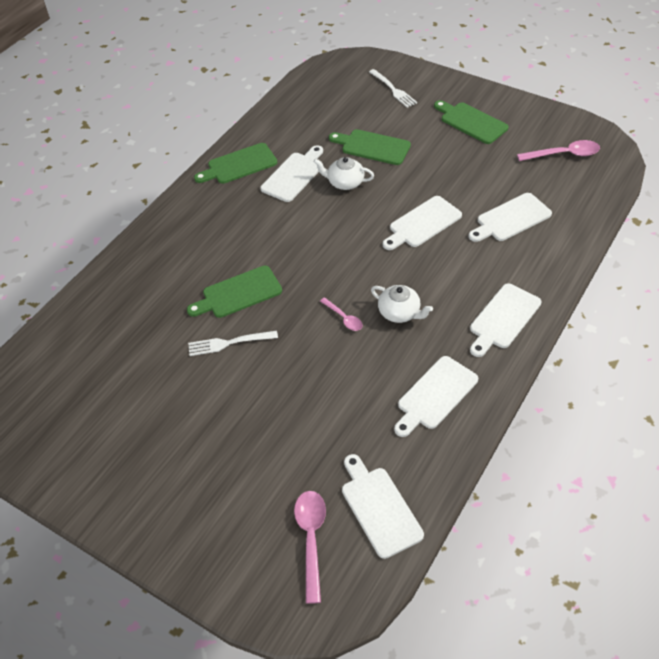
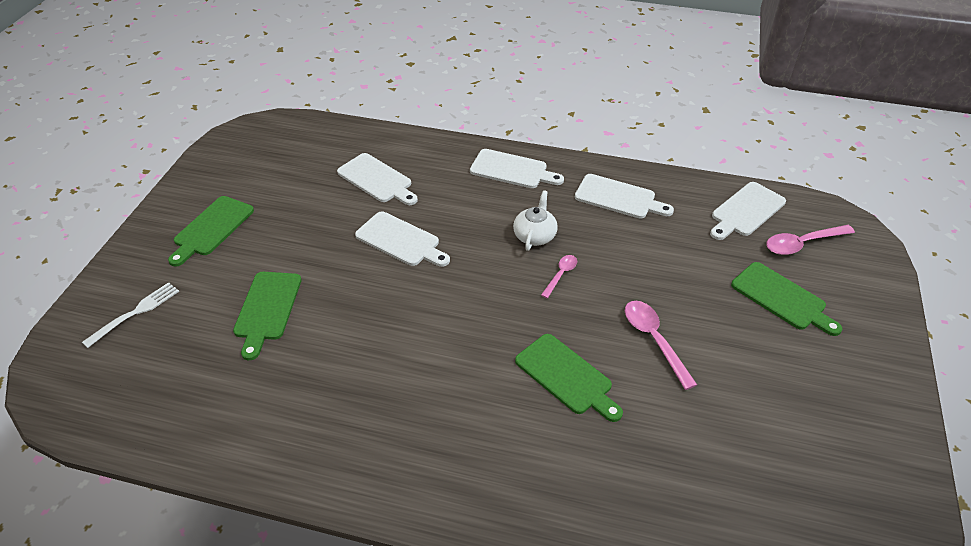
camera: 110 degrees left, 5 degrees down
white fork [188,331,278,356] -> none
green cutting board [194,143,277,184] -> green cutting board moved to [731,262,842,336]
white cutting board [260,145,323,202] -> none
white teapot [314,157,374,190] -> none
pink spoon [517,140,600,161] -> pink spoon moved to [625,301,697,390]

